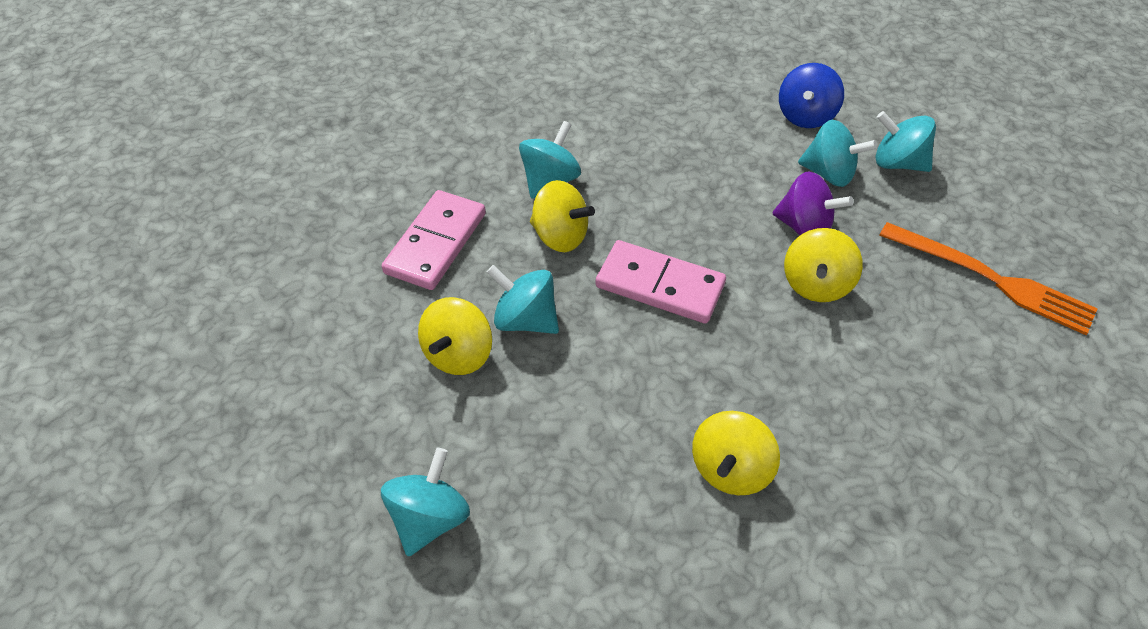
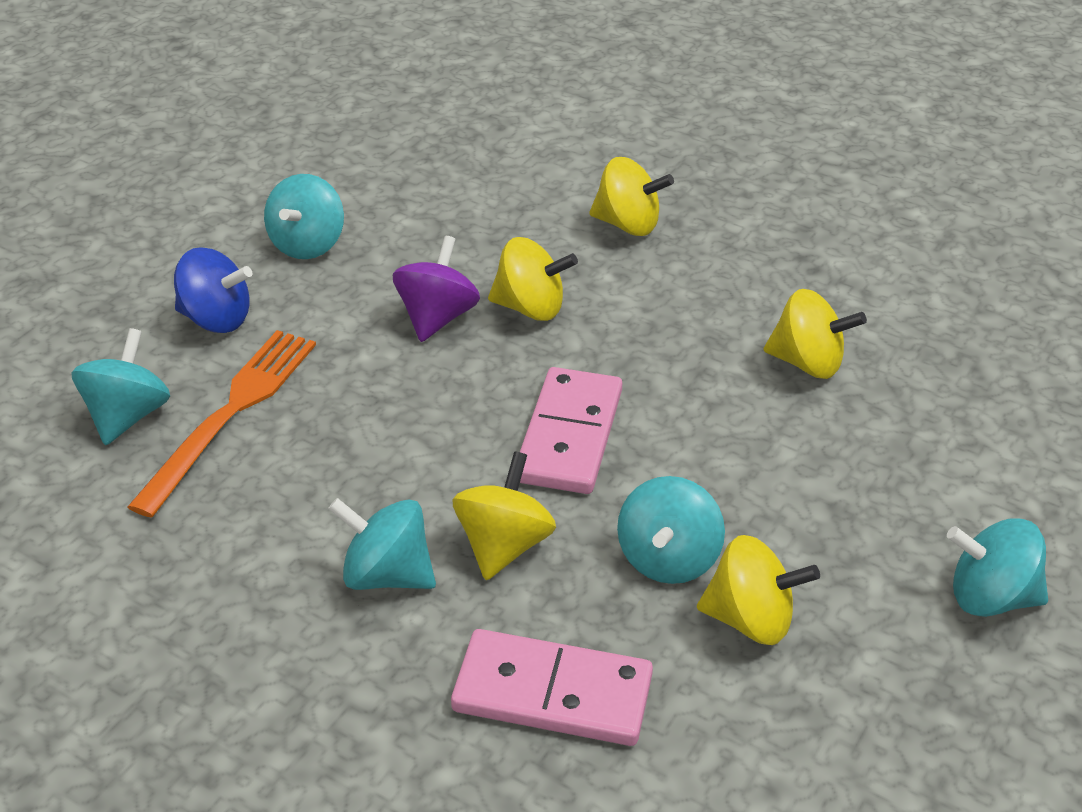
camera: 100 degrees left, 10 degrees down
turquoise spinning top [798,120,877,187] -> turquoise spinning top moved to [71,328,170,445]
orange fork [879,222,1098,335] -> orange fork moved to [128,330,316,518]
none -> yellow spinning top [589,157,674,236]

